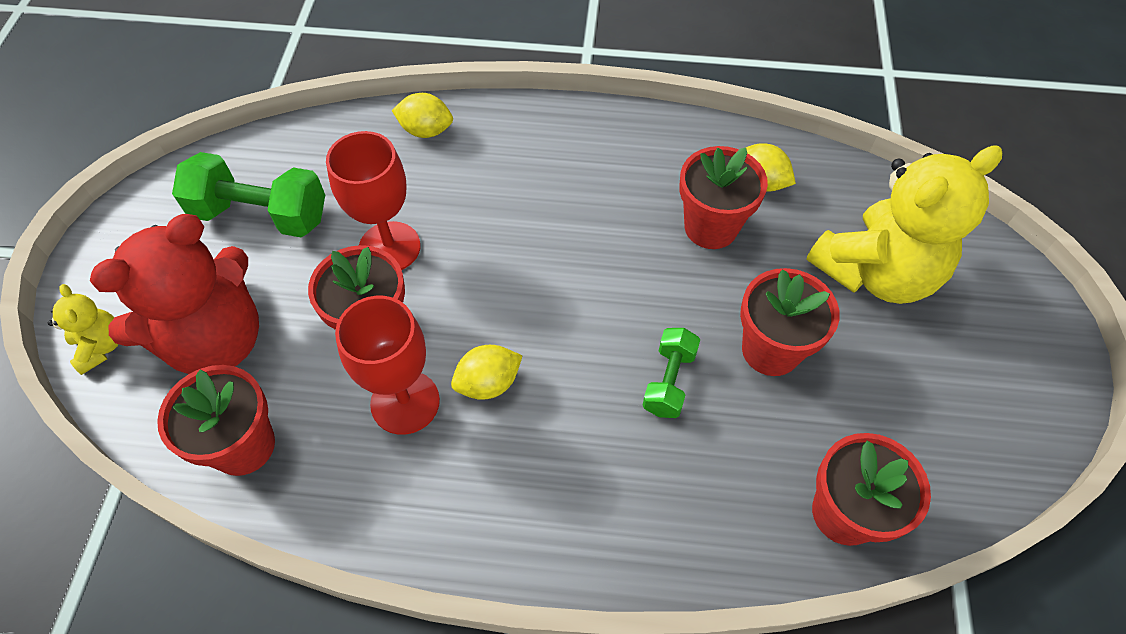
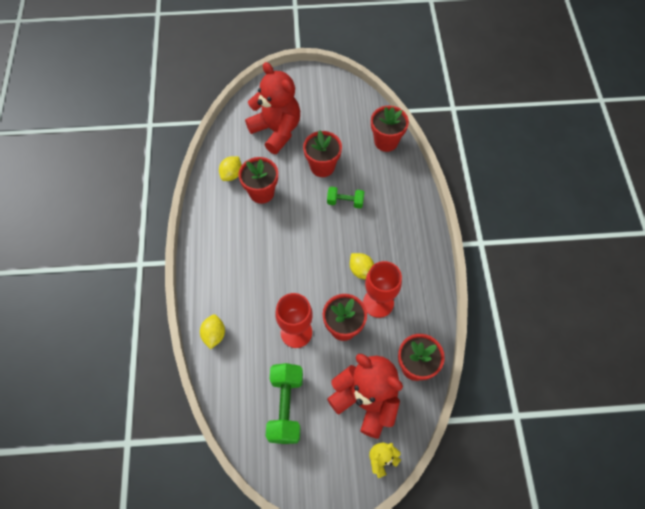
camera: 100 degrees left, 5 degrees up
yellow teddy bear [806,145,1002,304] -> red teddy bear [245,62,300,154]

